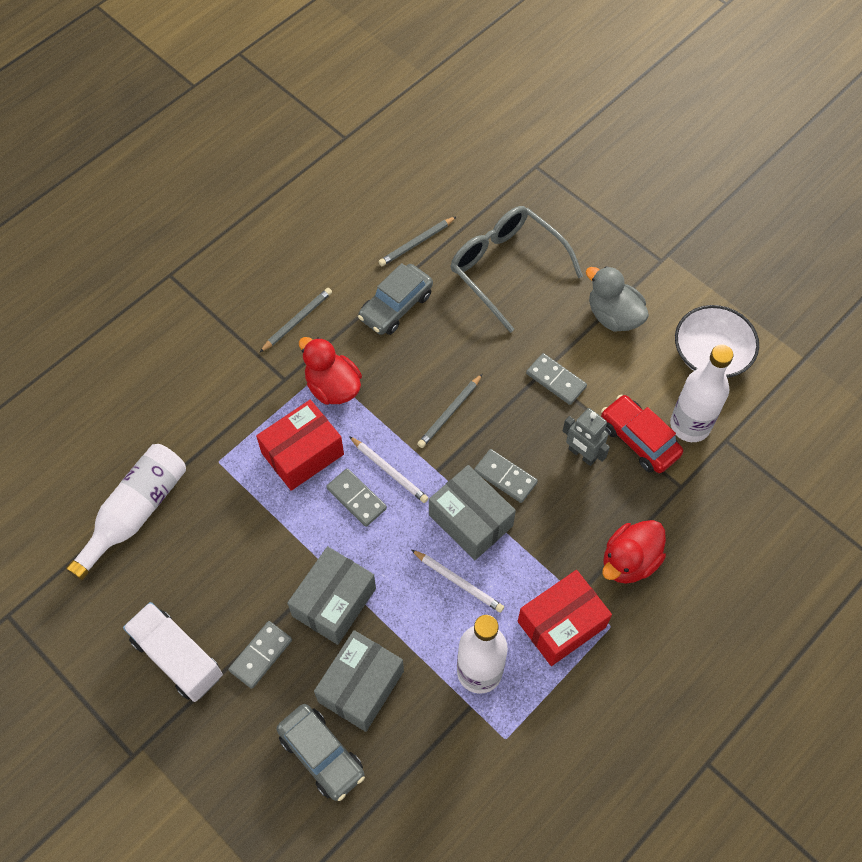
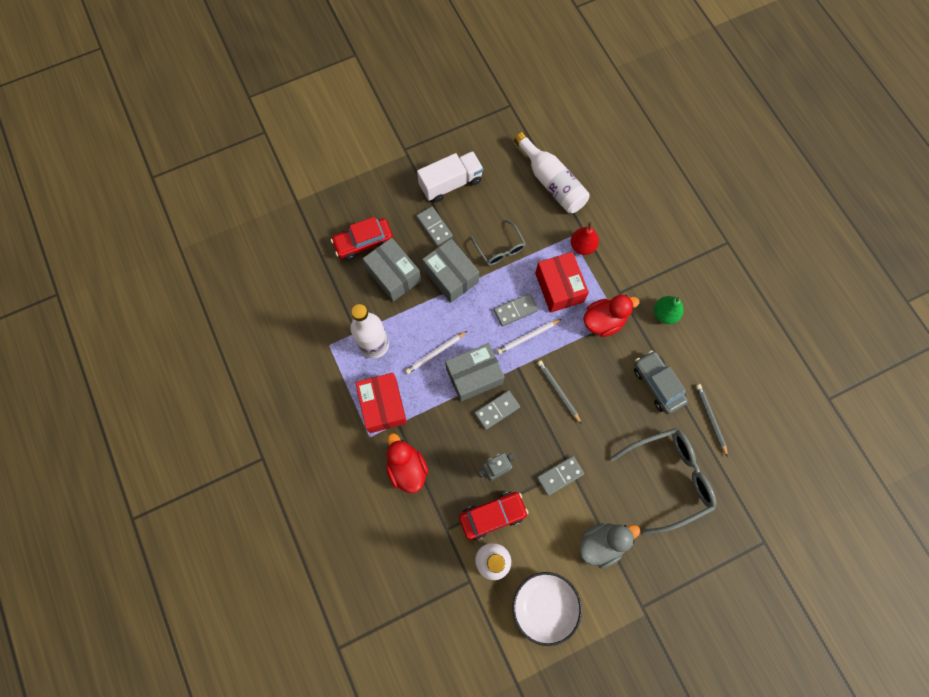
camera: 110 degrees right, 10 degrees up
grey pencil [259,288,332,353] -> green pear [654,296,684,324]
grey car [276,704,365,801] -> red car [331,217,393,261]
none -> grey glasses [471,220,526,266]
none -> red pear [571,222,599,255]

